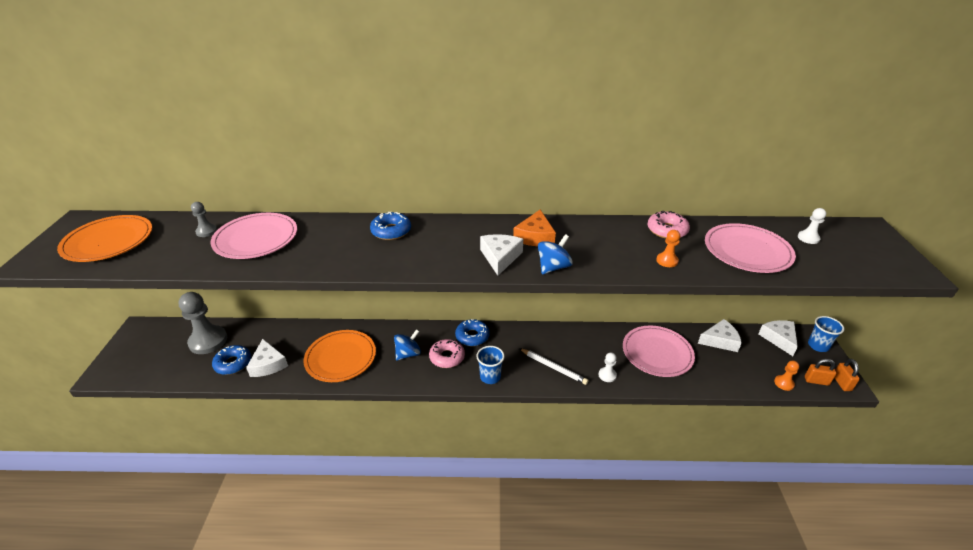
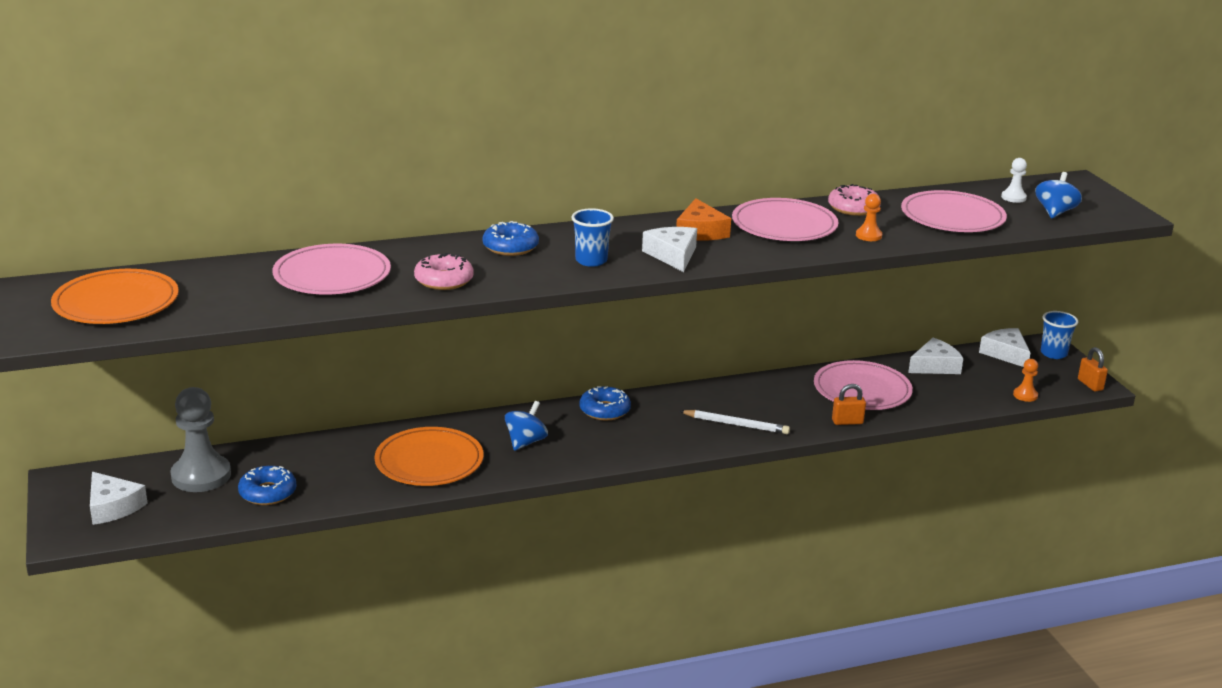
camera: 20 degrees left, 10 degrees down
grey pawn [191,202,217,237] -> none
white cheese [246,339,288,377] -> white cheese moved to [90,472,148,525]
pink donut [429,339,465,368] -> pink donut moved to [414,253,474,290]
blue cup [477,346,505,384] -> blue cup moved to [571,208,614,267]
blue spinning top [538,234,573,274] -> blue spinning top moved to [1035,172,1082,218]
white pawn [598,352,617,382] -> none
orange padlock [805,359,836,386] -> orange padlock moved to [832,384,866,425]
none -> pink plate [732,198,839,241]

